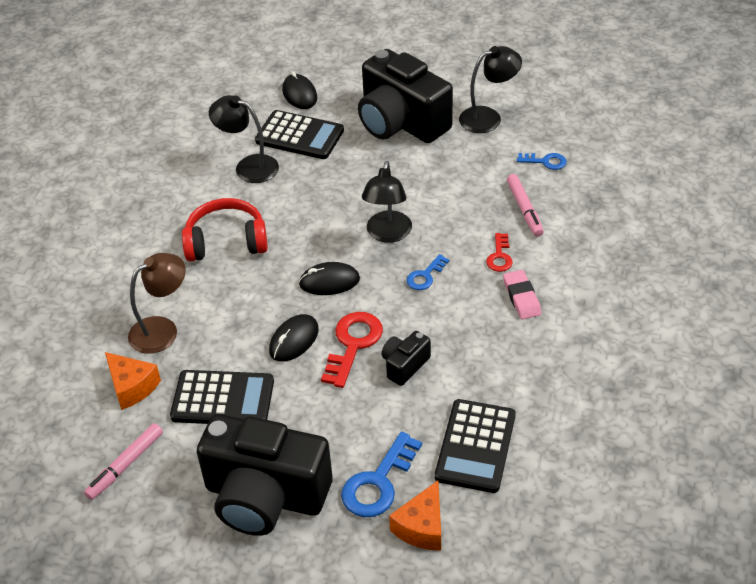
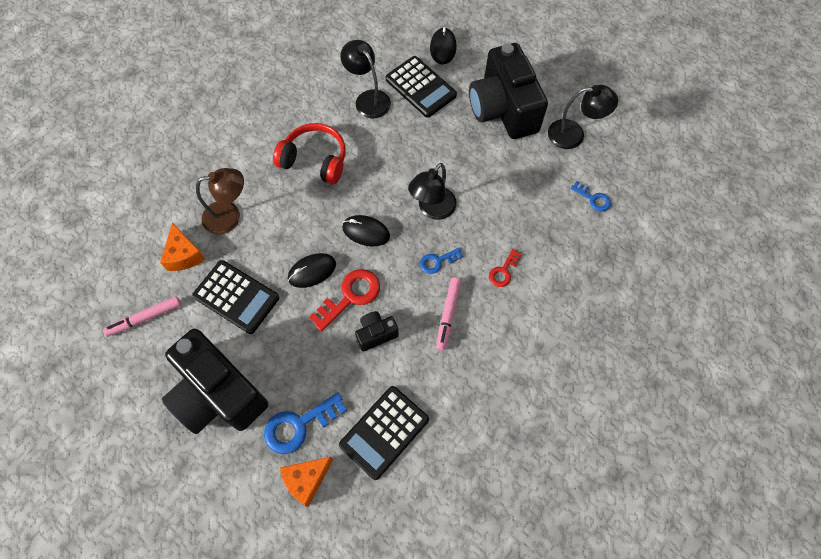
camera: 25 degrees right, 20 degrees up
pink eraser [503,270,541,320] -> none
pink marker [507,174,544,237] -> pink marker moved to [436,278,461,351]

